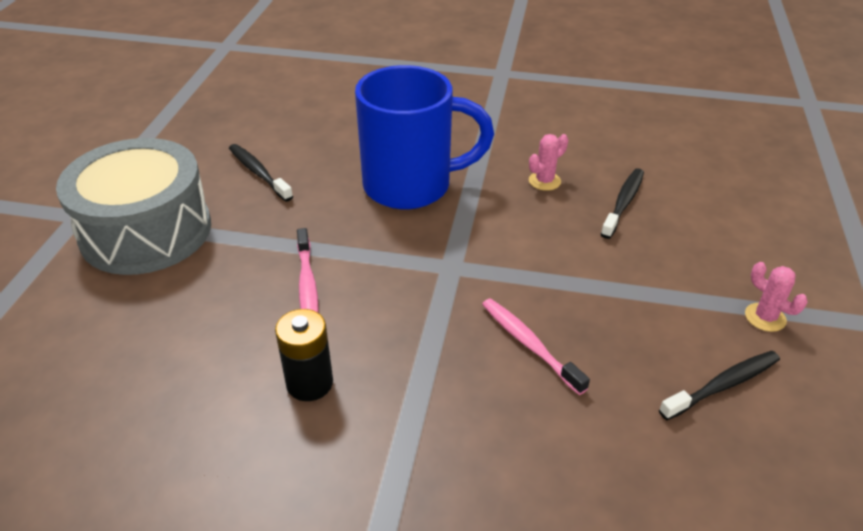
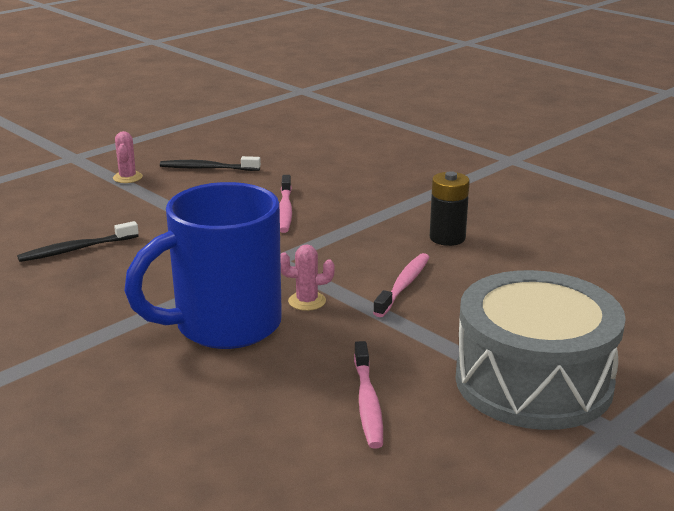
camera: 145 degrees left, 15 degrees down
black toothbrush [229,144,293,202] -> pink toothbrush [354,341,383,449]
blue mug [355,65,494,209] -> blue mug turned 60 degrees counterclockwise [124,182,282,349]
pink cactus [529,134,568,191] -> pink cactus moved to [280,244,335,311]

